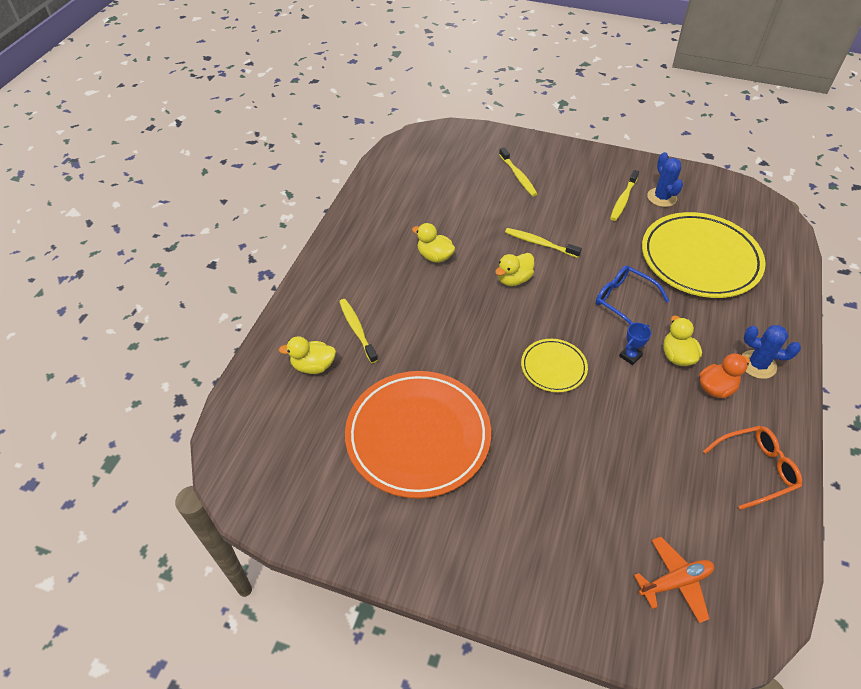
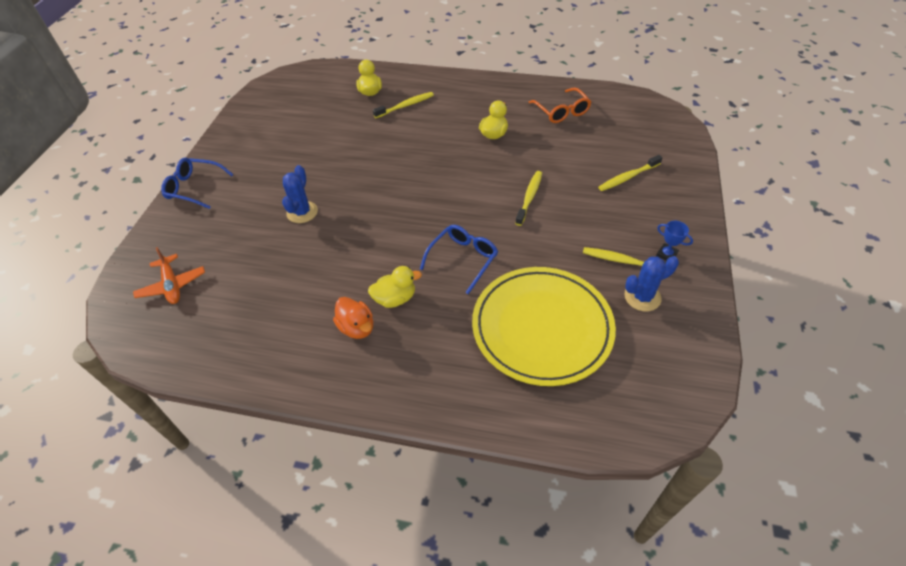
camera: 85 degrees right, 0 degrees up
orange plate [345,371,491,498] -> none
yellow duck [495,253,534,286] -> none
yellow plate [521,339,588,392] -> none
blue trophy [619,323,651,365] -> blue trophy moved to [656,221,693,261]
orange glasses [703,426,802,510] -> orange glasses moved to [528,88,591,123]
blue cactus [742,325,801,379] -> blue cactus moved to [282,165,318,223]
none -> blue glasses [161,158,234,209]

